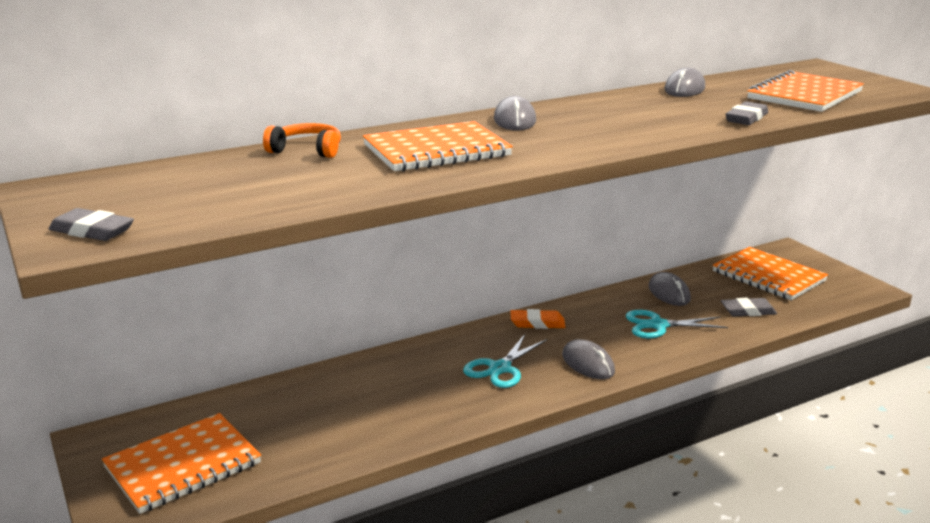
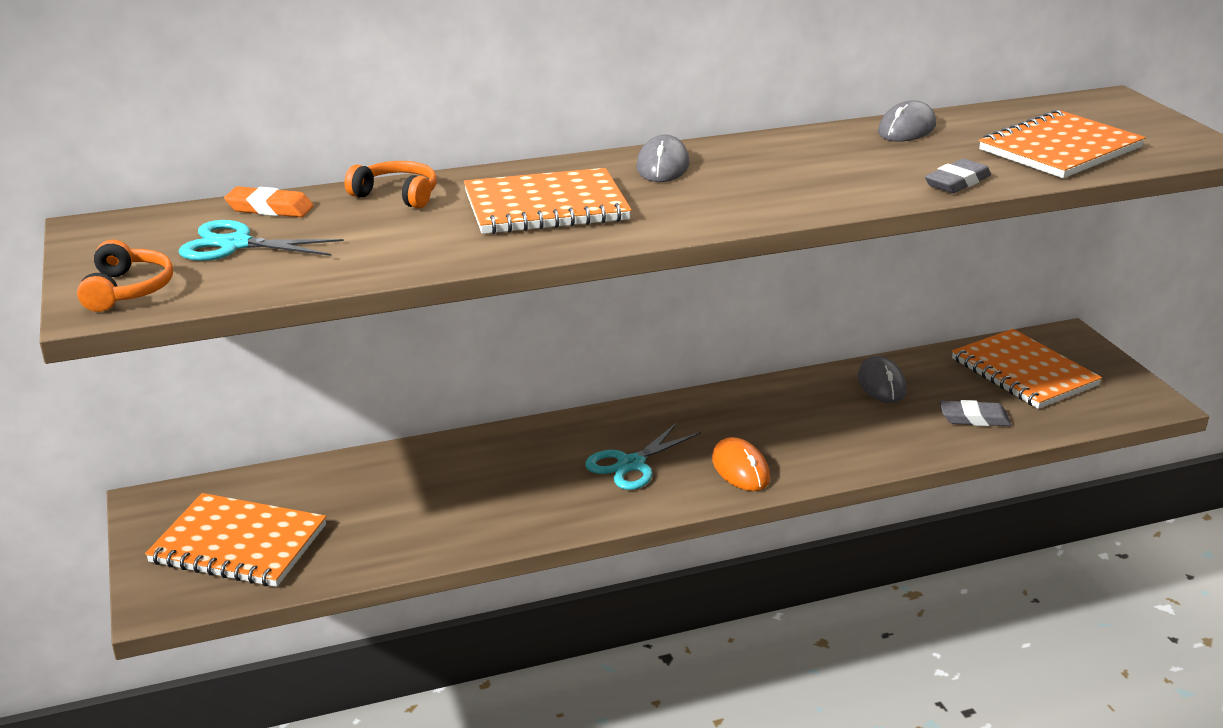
camera: 10 degrees right, 5 degrees up
grey eraser [49,208,134,241] -> orange headphones [77,240,173,312]
orange notebook [102,413,261,514] -> orange notebook turned 45 degrees clockwise [145,493,326,587]
orange eraser [511,309,565,329] -> orange eraser moved to [224,186,313,217]
grey mouse [562,339,615,379] -> orange mouse [712,437,770,491]
turquoise scissors [626,310,728,338] -> turquoise scissors moved to [179,220,344,261]

